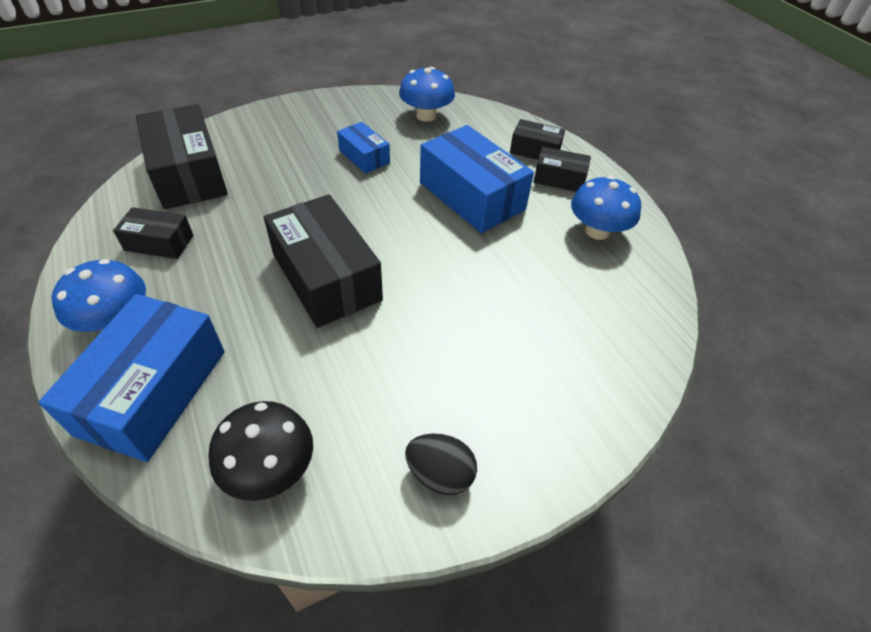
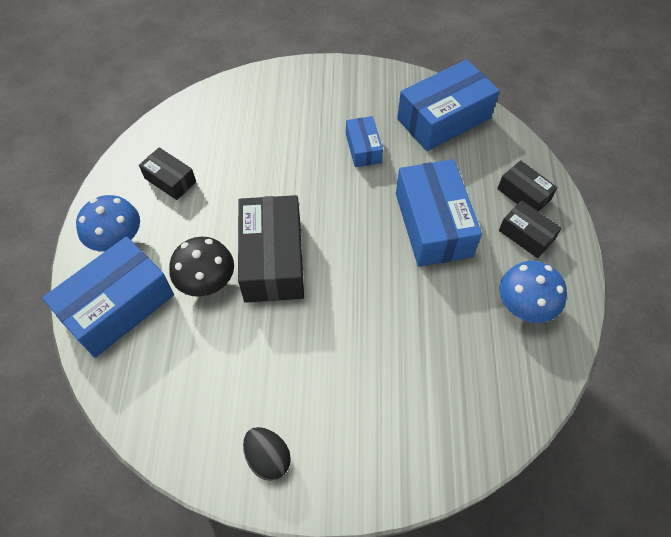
camera: 30 degrees right, 10 degrees up
black box [136,104,228,209] -> none
black mushroom [208,401,313,501] -> black mushroom moved to [169,237,234,297]
blue mushroom [399,67,455,122] -> blue box [397,59,500,151]

